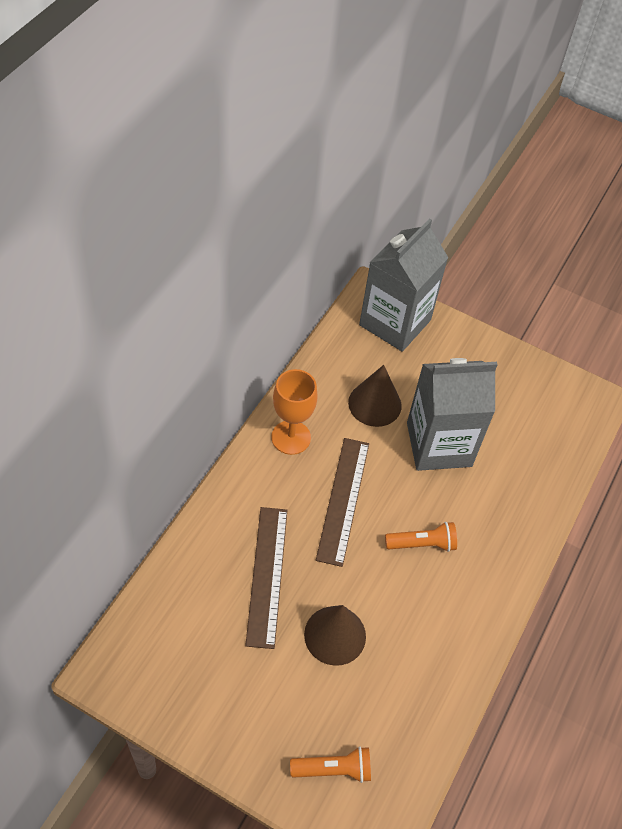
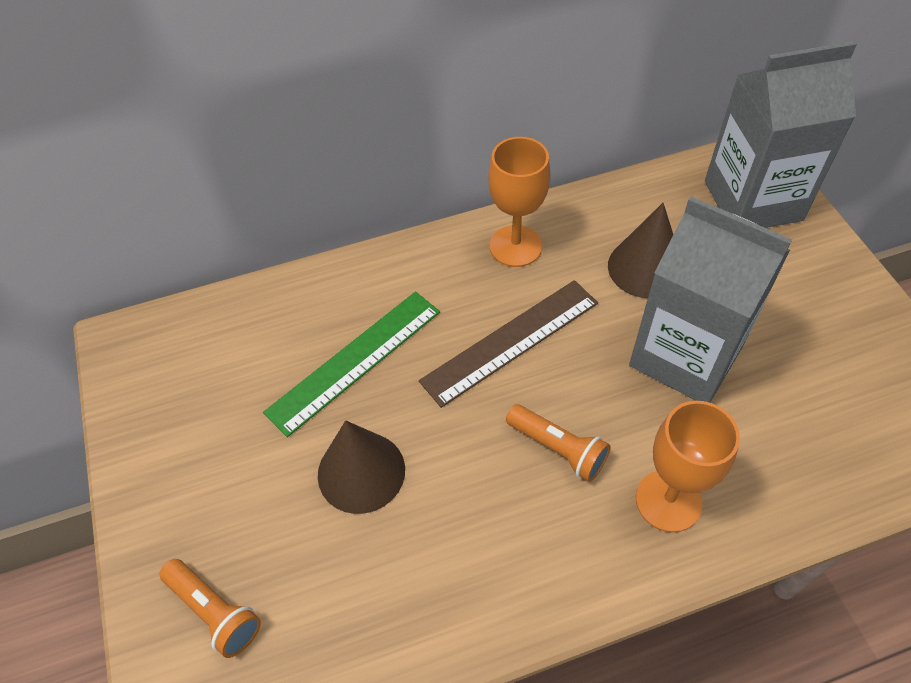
camera: 50 degrees right, 0 degrees up
brown ruler [245,507,288,649] -> green ruler [263,291,440,437]
none -> orange goblet [636,401,740,532]

